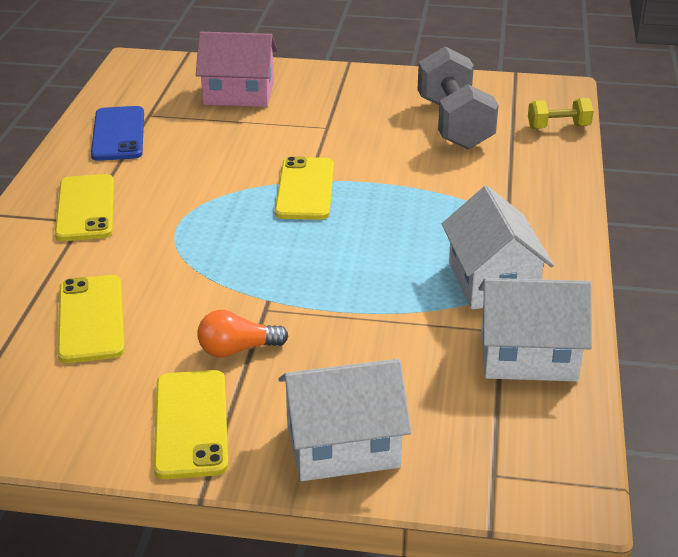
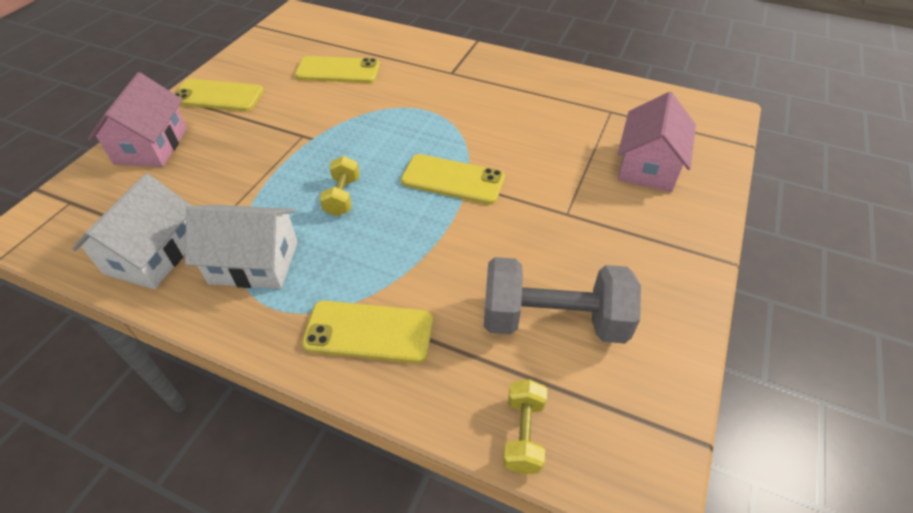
camera: 105 degrees right, 15 degrees up
yellow phone [55,174,114,241] -> yellow phone moved to [302,301,433,363]
blue phone [91,106,144,161] -> none
orange light bulb [197,310,288,358] -> none
white house [278,359,411,481] -> pink house [88,72,187,167]
none -> yellow dumbbell [320,156,360,216]

